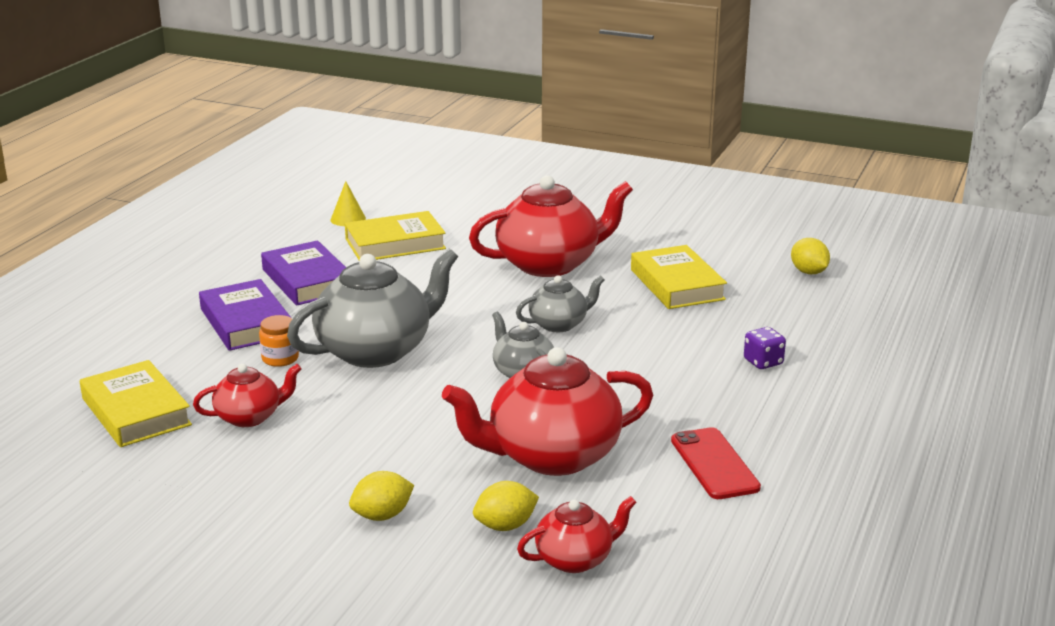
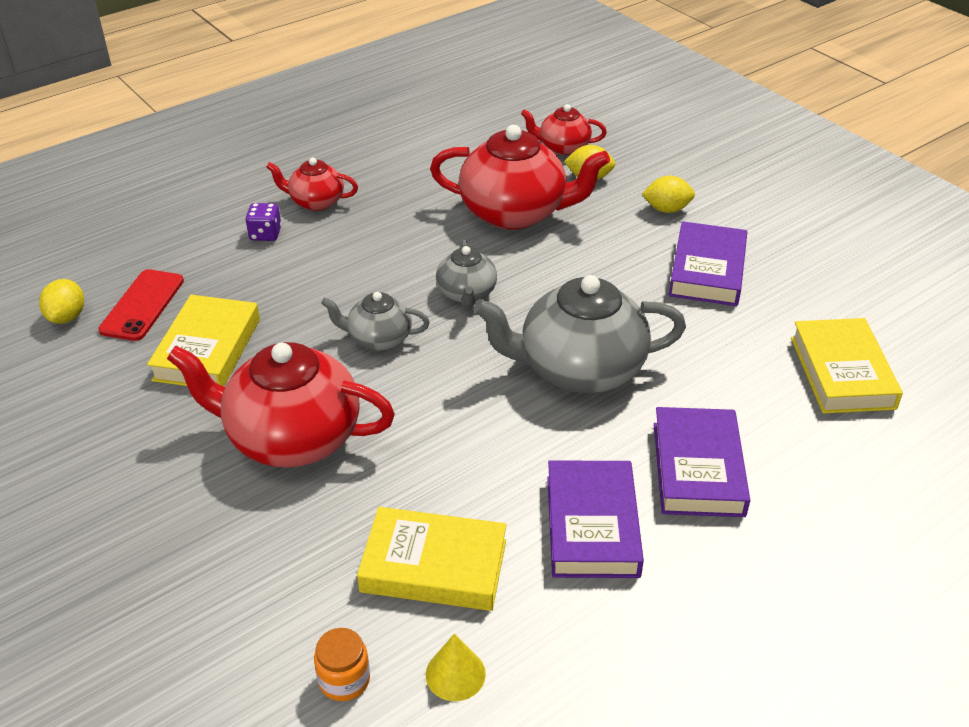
camera: 150 degrees left, 15 degrees up
red teapot [193,364,302,427] -> red teapot moved to [266,158,358,211]
orange jar [259,315,299,367] -> orange jar moved to [314,628,370,701]
red phone [671,427,761,499] -> red phone moved to [98,269,184,341]
none -> purple book [669,221,747,306]

